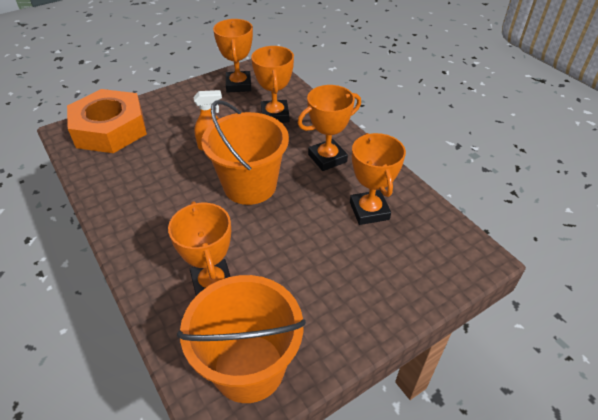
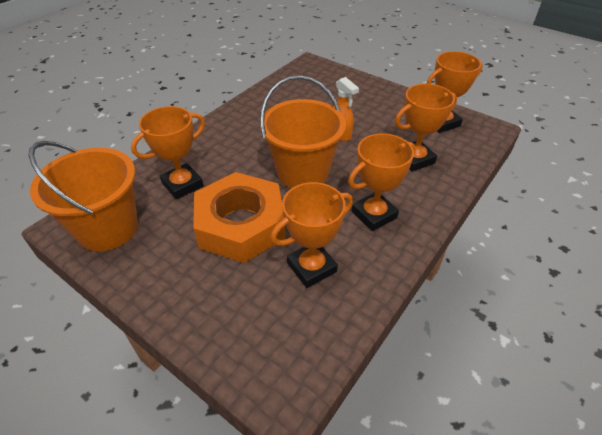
camera: 70 degrees right, 0 degrees up
orange nut [67,89,147,153] -> orange nut moved to [193,172,285,263]
orange trophy [297,85,361,171] -> orange trophy turned 75 degrees counterclockwise [348,133,416,231]

